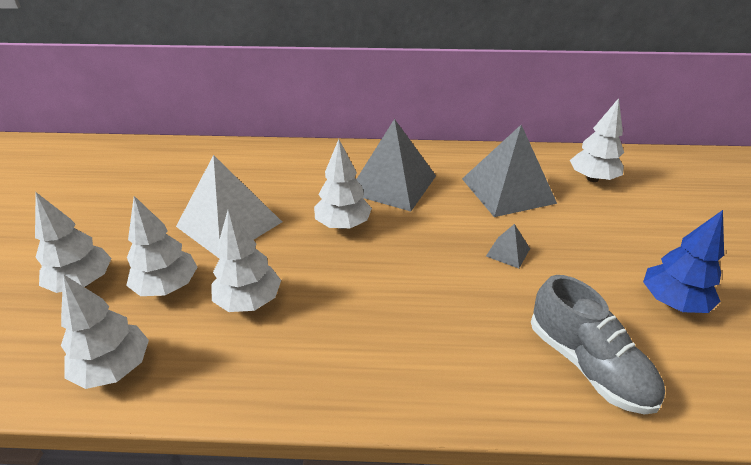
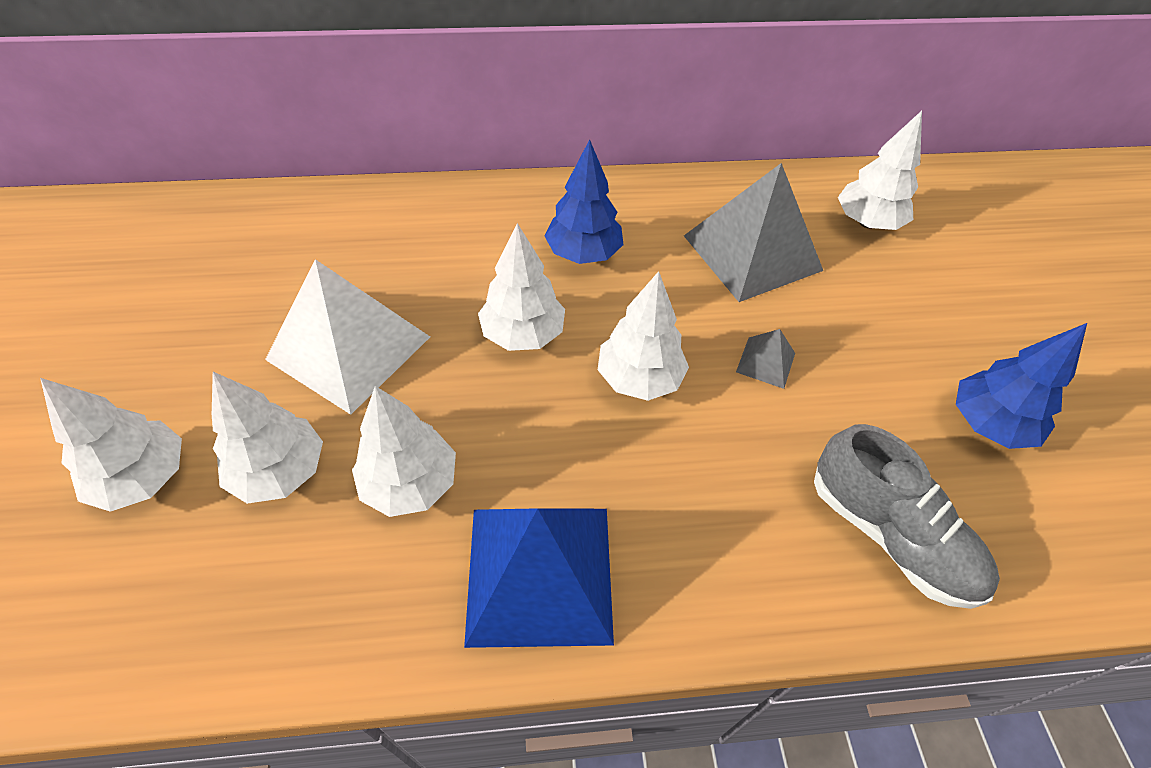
camera: 10 degrees left, 15 degrees up
white tree [61,274,149,389] -> white tree moved to [598,271,689,401]
grey pyramid [356,119,436,211] -> blue tree [544,139,623,264]
none -> blue pyramid [464,508,614,648]

